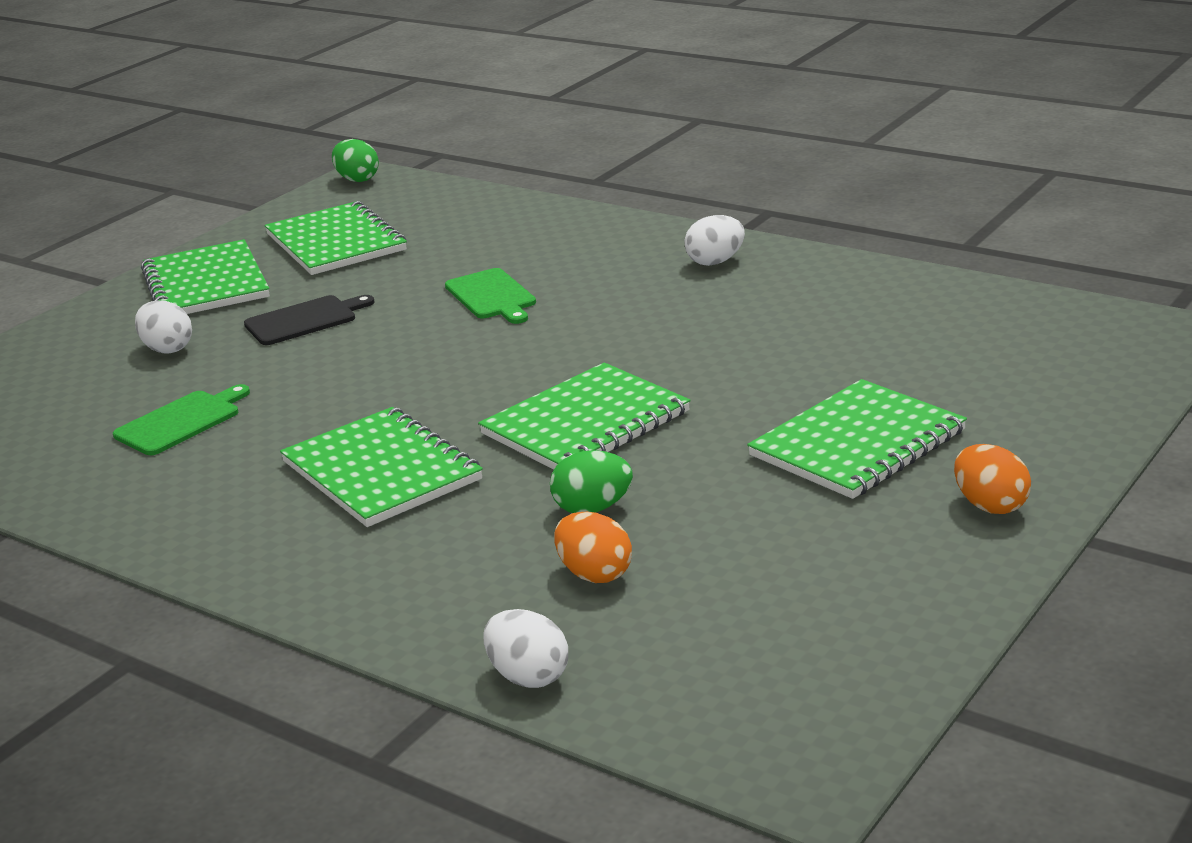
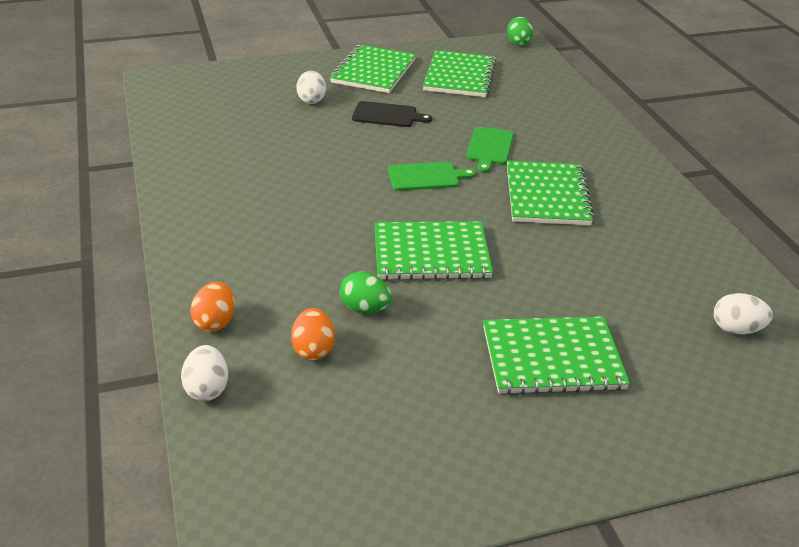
camera: 35 degrees right, 10 degrees up
green cutting board [113,384,250,455] -> green cutting board moved to [388,162,476,191]
green notebook [280,407,483,527] -> green notebook moved to [507,160,595,225]
white egg [684,215,745,266] -> white egg moved to [714,293,773,334]
orange egg [954,444,1031,514] -> orange egg moved to [190,282,235,332]

